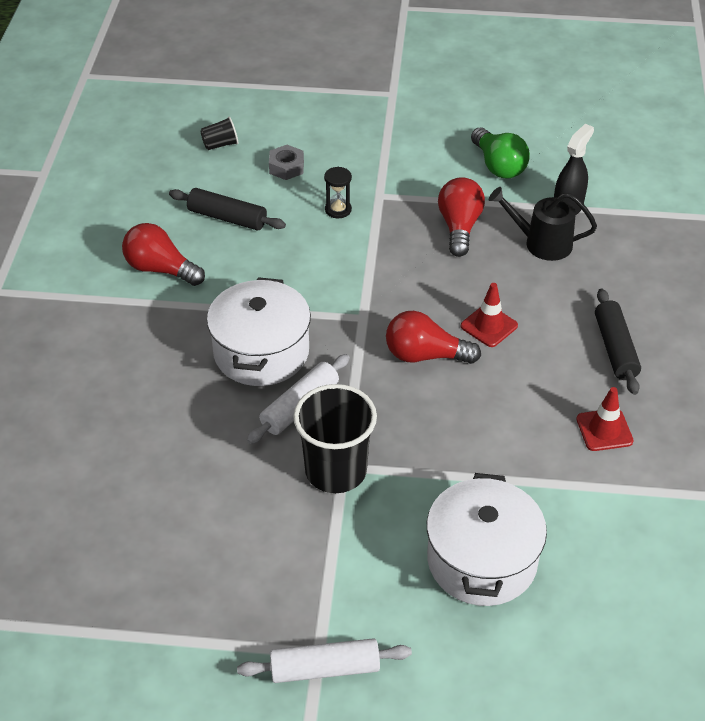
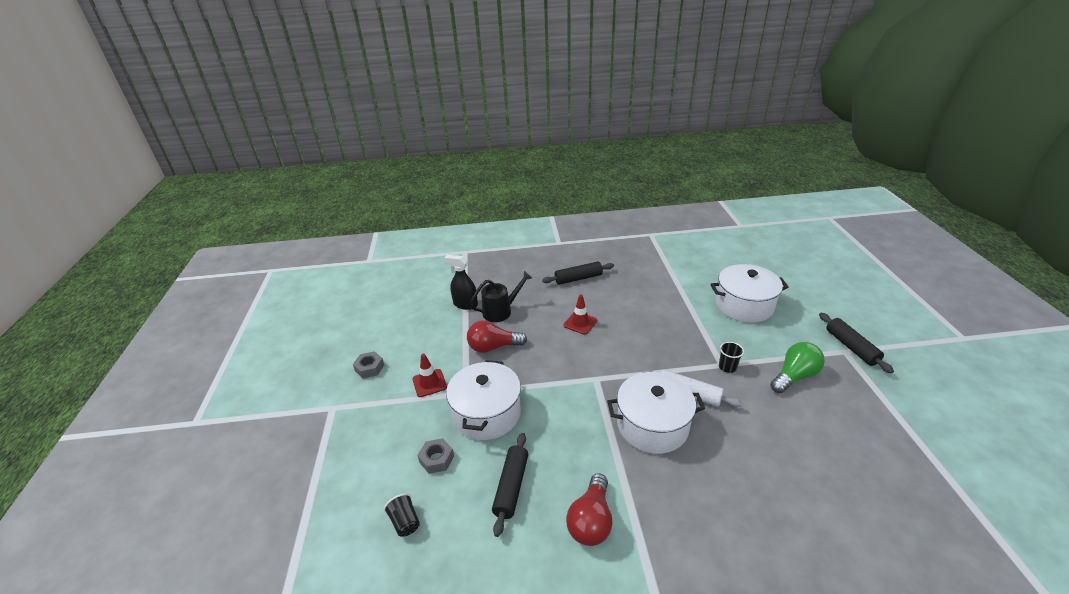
camera: 100 degrees left, 10 degrees down
white rolling pin [237,638,412,683] -> black rolling pin [819,313,894,373]
black cup [293,384,377,493] -> black cup [719,342,744,373], size x0.46
black hourglass [324,167,352,218] -> white pot [446,360,521,440]
red light bulb [386,311,481,364] -> none
green light bulb [471,127,530,178] -> green light bulb moved to [770,342,825,393]
black watering can [489,187,597,261] -> black watering can turned 120 degrees counterclockwise [470,271,532,322]
red traffic cone [576,387,634,451] -> red traffic cone moved to [412,354,447,397]
none -> grey nut [353,351,384,379]

